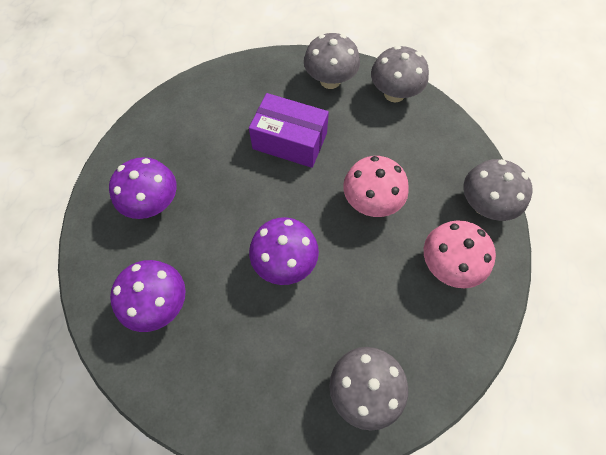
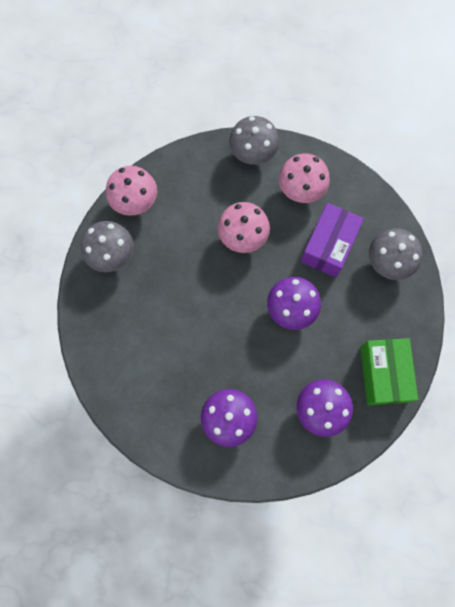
camera: 85 degrees left, 10 degrees up
purple box [249,93,329,168] -> purple box moved to [300,203,364,278]
grey mushroom [371,46,429,103] -> pink mushroom [106,166,157,216]
none -> green box [360,338,418,405]

